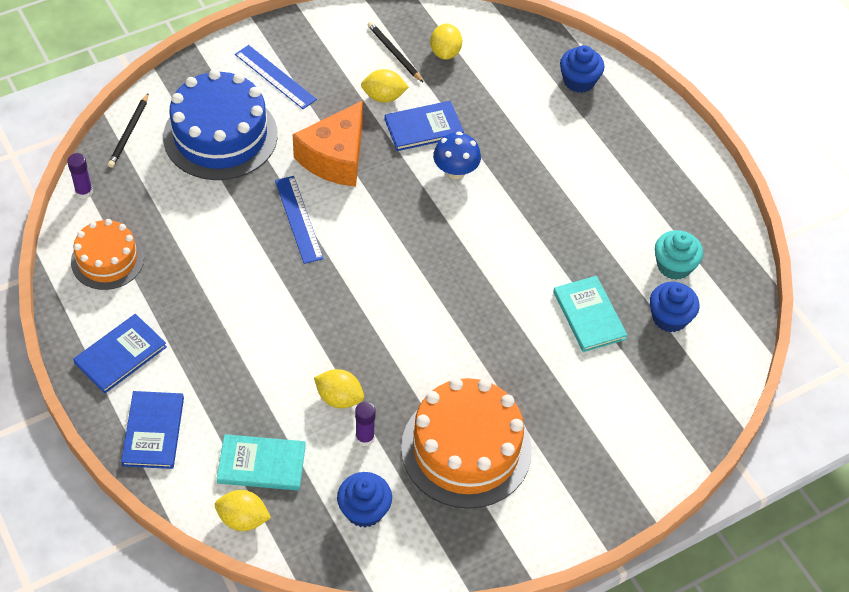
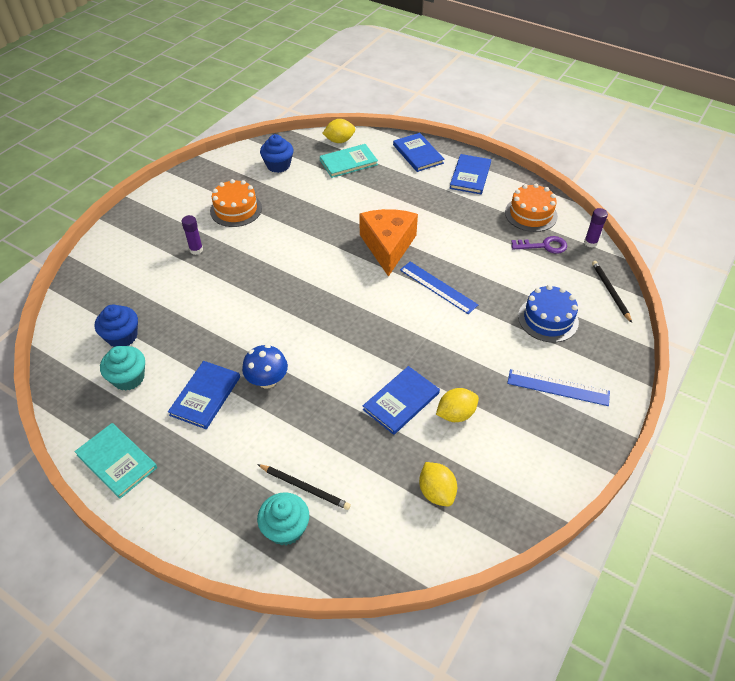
camera: 155 degrees right, 5 degrees down
blue cake [163,69,278,180] -> blue cake [518,285,579,342], size x0.60
orange cheese [293,100,363,187] -> orange cheese moved to [359,209,418,277]
yellow lemon [314,369,364,408] -> none
purple glue stick [355,402,376,446] -> purple glue stick moved to [181,215,203,255]
black pencil [368,22,423,82] -> black pencil moved to [257,464,351,510]
orange cake [401,378,532,509] -> orange cake [210,179,262,227], size x0.60
blue mushroom [433,131,481,179] -> blue mushroom moved to [242,344,288,389]
turquoise book [553,276,628,352] -> turquoise book moved to [74,423,157,499]
blue cupcake [560,45,604,93] -> turquoise cupcake [257,492,309,546]
none -> blue book [168,361,240,429]
none -> purple key [511,236,567,254]

